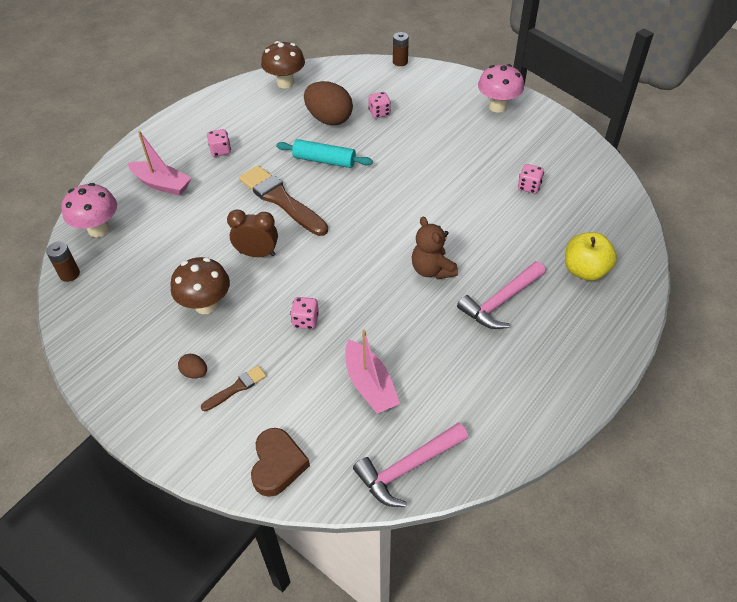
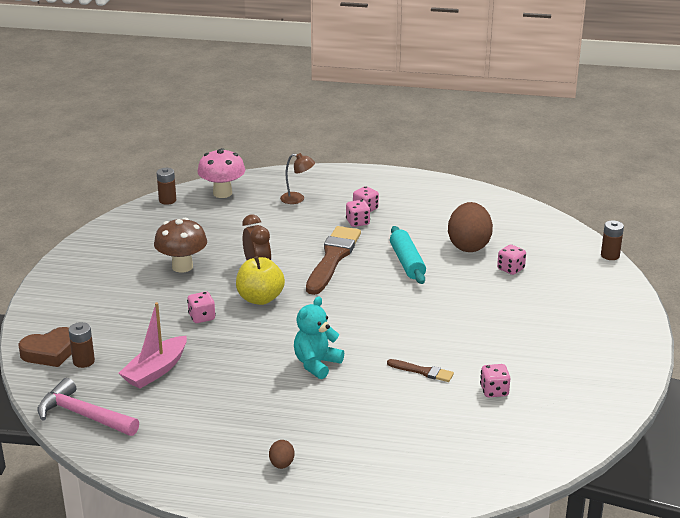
camera: 60 degrees right, 20 degrees down
pink boat [128,131,192,196] -> brown lamp [280,153,315,204]
brown egg [178,354,207,379] -> brown egg moved to [269,440,295,469]
brown brush [201,366,267,412] -> brown brush moved to [387,359,454,382]
brown mushroom [261,41,305,88] -> none
brown teddy bear [412,217,458,279] -> turquoise teddy bear [294,297,344,379]
pink hammer [457,261,545,329] -> none
pink mushroom [478,64,524,113] -> none
yellow apple [565,232,617,281] -> yellow apple moved to [236,256,285,305]
none -> brown battery [68,322,95,368]
none -> pink dice [346,200,370,227]

